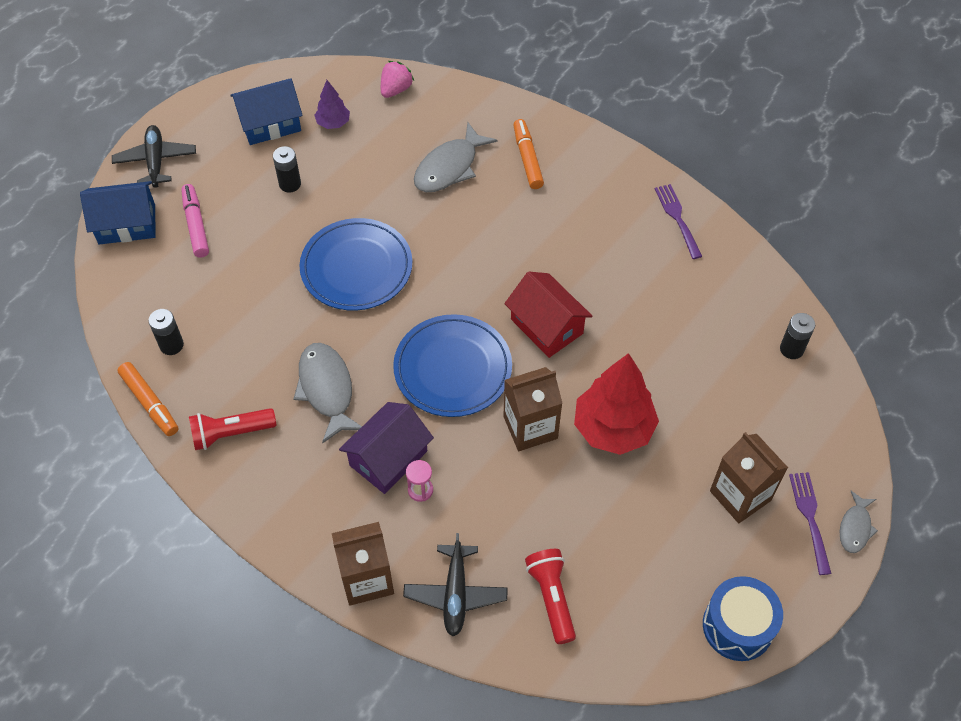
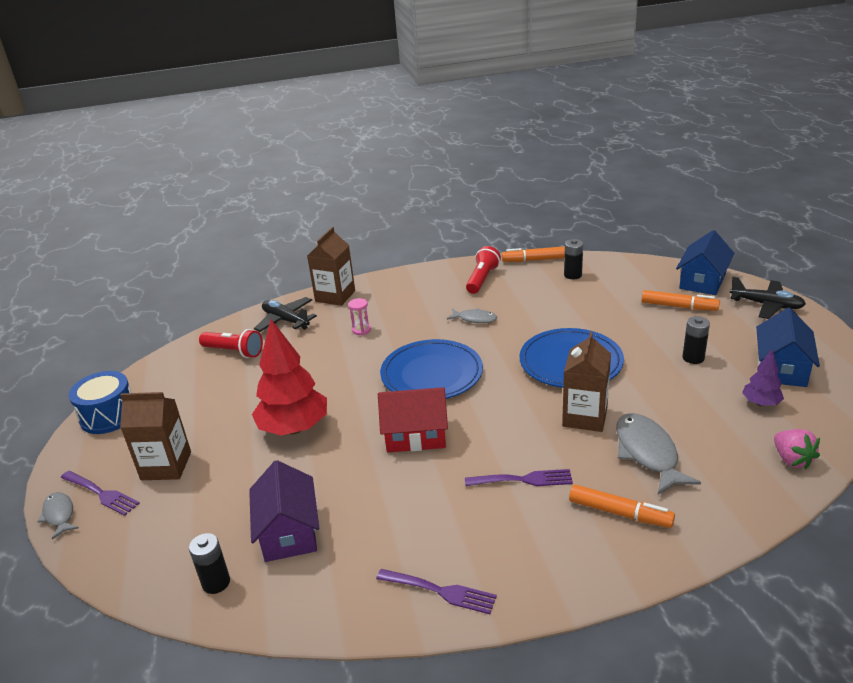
camera: 130 degrees right, 25 degrees down
pink marker [181,184,209,258] -> orange marker [642,290,720,311]
grey fish [293,343,362,444] -> grey fish [447,308,497,323], size x0.56
purple house [339,402,434,494] -> purple house moved to [249,460,319,562]
brown carton [503,367,563,451] -> brown carton moved to [562,331,611,432]
none -> purple fork [465,469,573,486]

